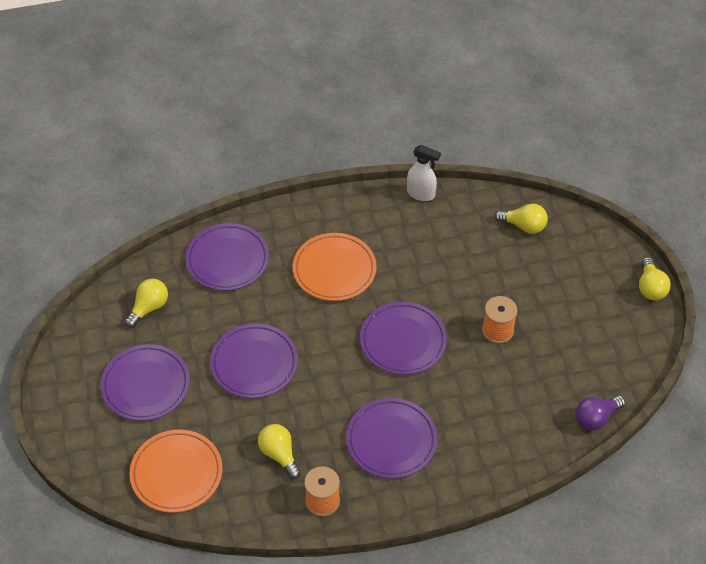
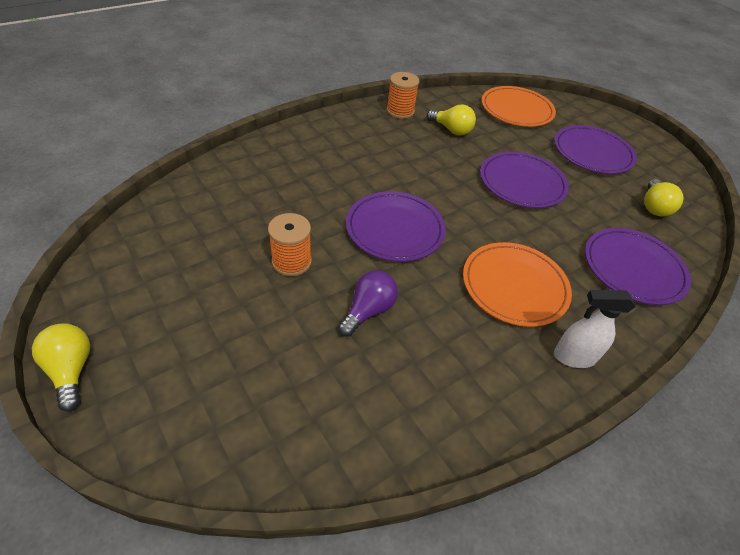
camera: 155 degrees right, 5 degrees down
purple plate [346,398,437,479] -> none
white spray bottle [407,145,441,201] -> white spray bottle moved to [554,290,635,368]
yellow light bulb [494,204,548,234] -> none
purple light bulb [575,396,625,430] -> purple light bulb moved to [338,271,398,337]

